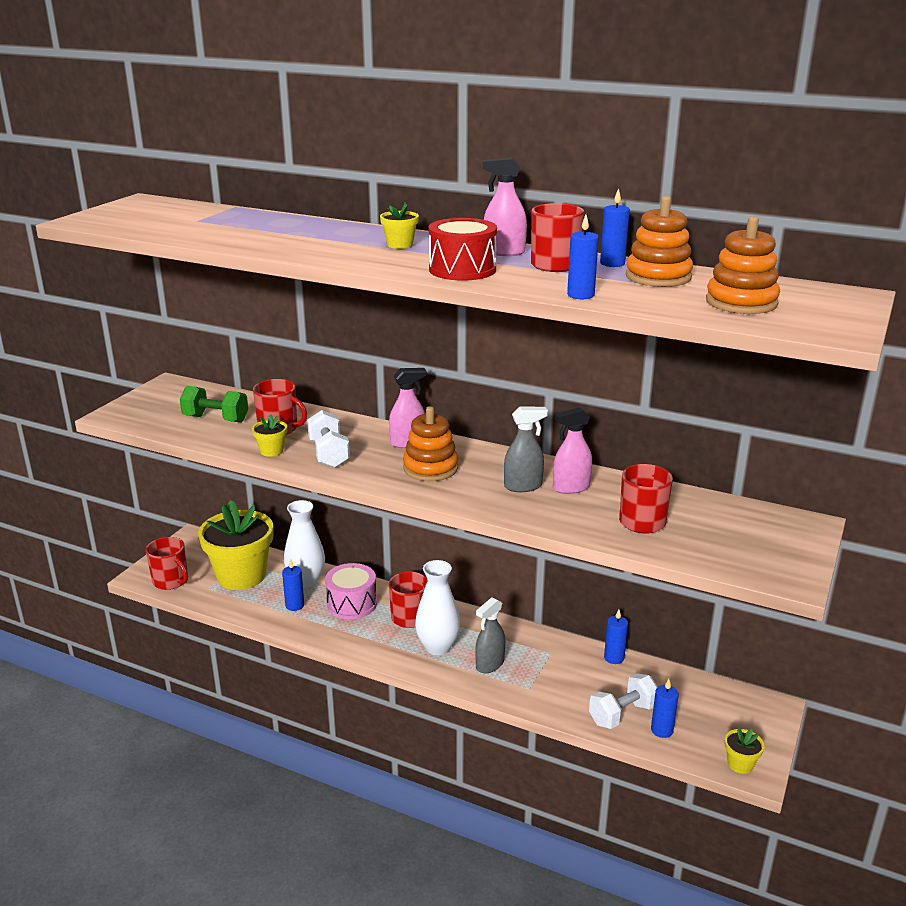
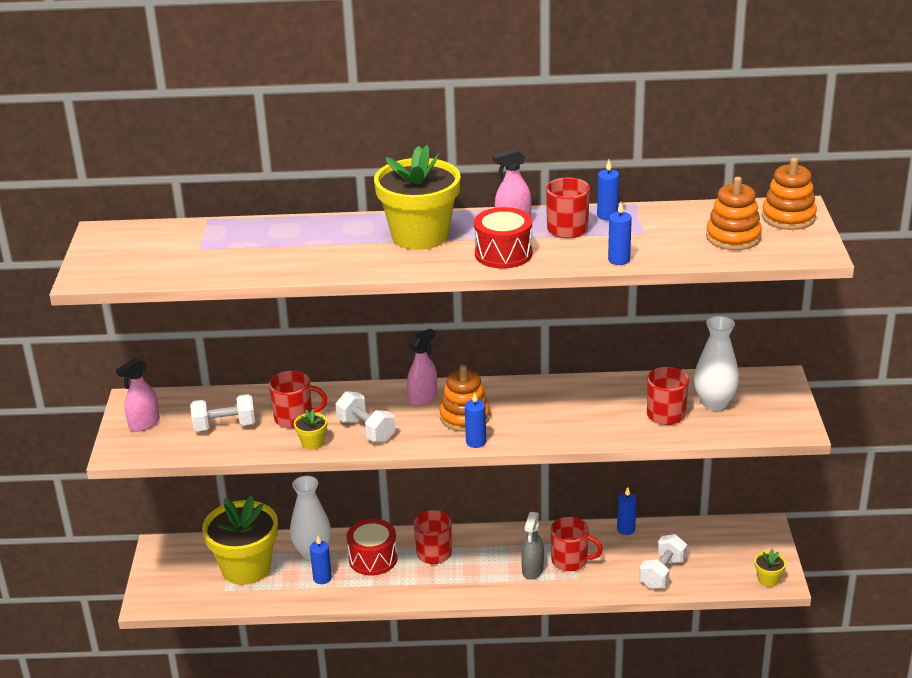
camera: 25 degrees left, 5 degrees up
red mug [146,537,188,590] -> red mug moved to [551,517,603,571]
green dumbbell [180,386,248,423] -> white dumbbell [190,394,255,431]
pink drum [325,563,377,619] -> red drum [347,519,398,576]
yellow flower pot [380,202,419,249] -> yellow flower pot [374,145,460,250], size x2.45
white vase [415,560,460,655] -> white vase moved to [694,316,739,411]
grey spray bottle [504,407,548,492] -> none
pink spray bottle [553,407,592,494] -> pink spray bottle moved to [116,358,160,432]
orange stacking toy [626,196,693,287] -> orange stacking toy moved to [762,158,817,230]
blue candle [651,679,679,738] -> blue candle moved to [465,392,486,448]

